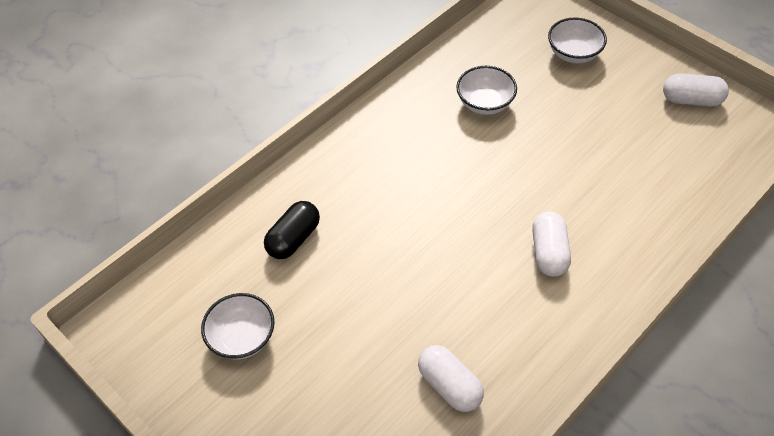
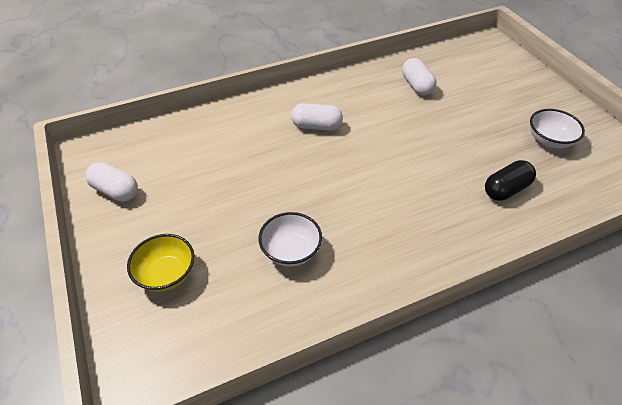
camera: 160 degrees left, 5 degrees down
white capsule [532,211,571,277] -> white capsule turned 75 degrees clockwise [291,103,343,131]
white bowl [548,17,607,63] -> yellow bowl [127,234,194,292]

